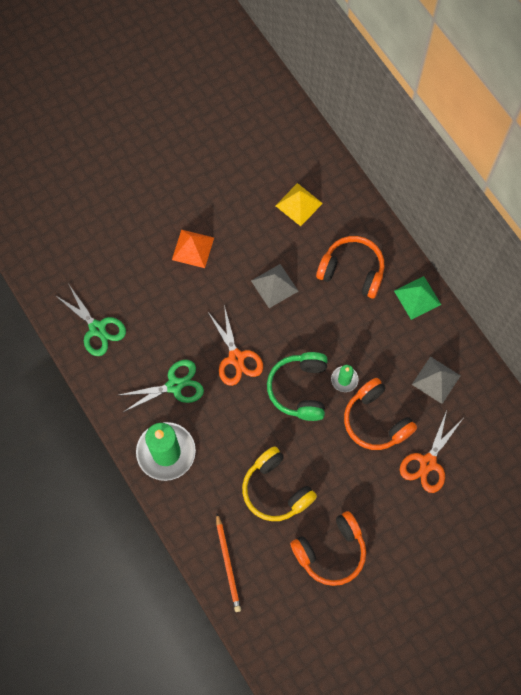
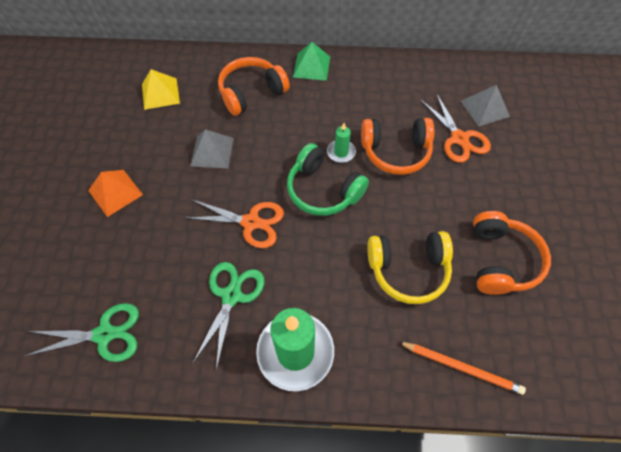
camera: 55 degrees left, 10 degrees down
grey pyramid [412,356,461,404] -> grey pyramid moved to [461,85,510,127]

